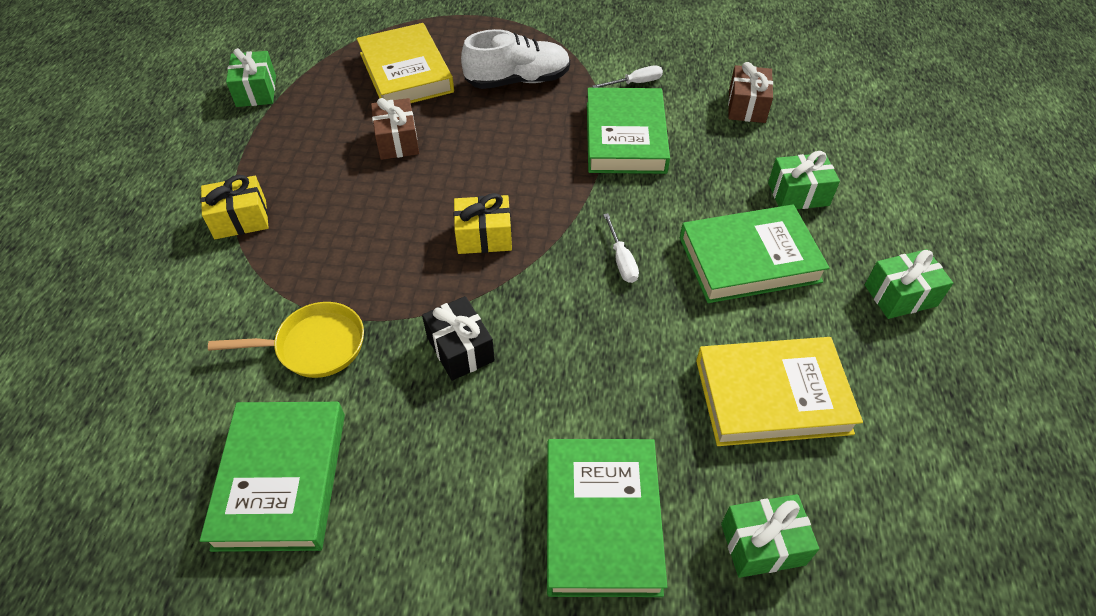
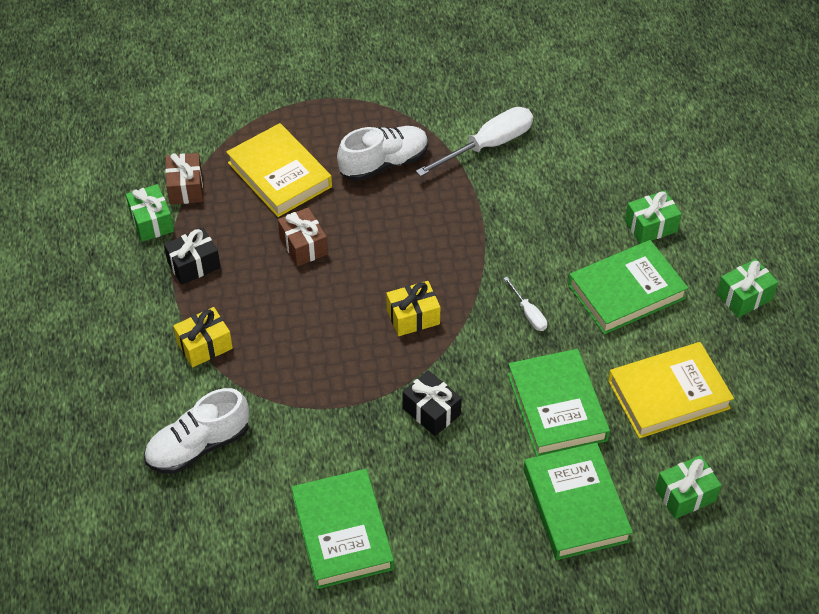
camera: 15 degrees left, 0 degrees up
yellow pan [208,302,364,378] -> none
green book [587,88,670,174] -> green book moved to [508,349,610,456]
white screwdriver [592,65,663,88] -> white screwdriver [416,107,533,177], size x2.05
brown gift [728,62,773,123] -> brown gift moved to [165,153,203,205]
none -> white shoe [144,388,249,474]
none -> black gift [164,228,221,285]

